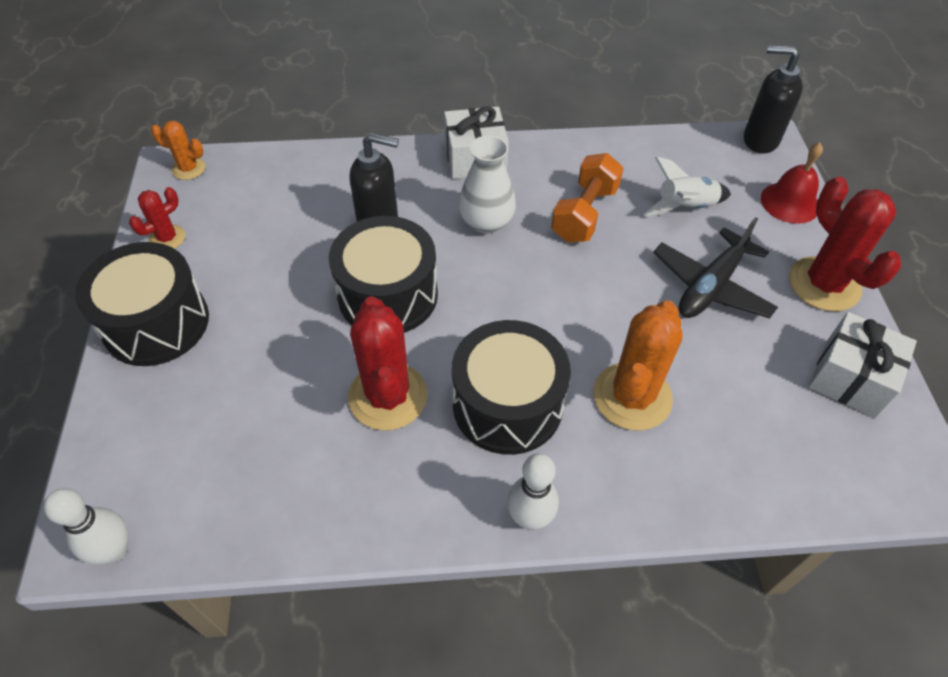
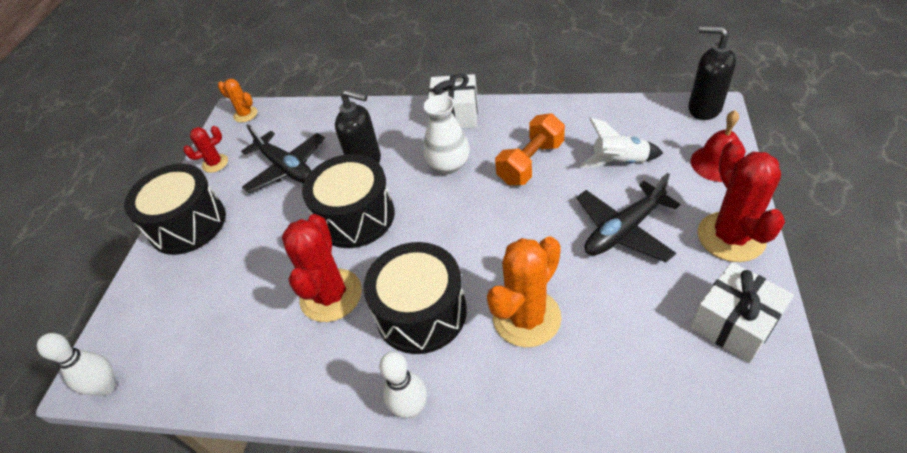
camera: 20 degrees right, 5 degrees down
none -> black plane [241,124,325,193]

